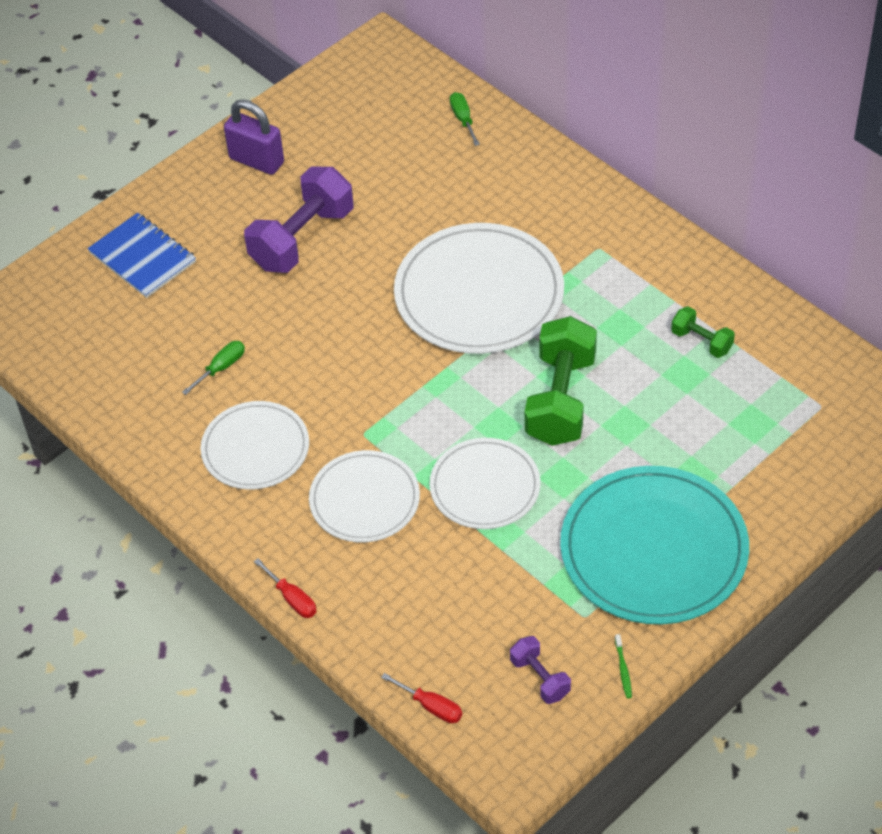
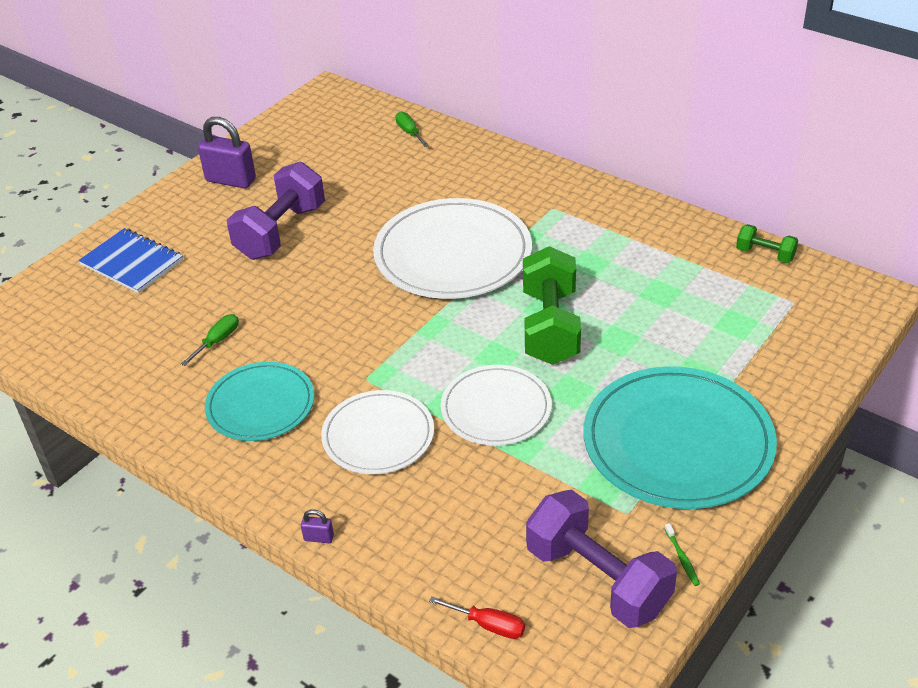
camera: 10 degrees left, 10 degrees down
white plate [201,401,309,490] -> turquoise plate [205,362,314,441]
red screwdriver [254,558,317,618] -> purple padlock [301,509,334,543]
purple dumbbell [510,636,571,704] -> purple dumbbell [526,490,677,628], size x2.01
green dumbbell [671,306,735,358] -> green dumbbell moved to [736,224,798,263]

